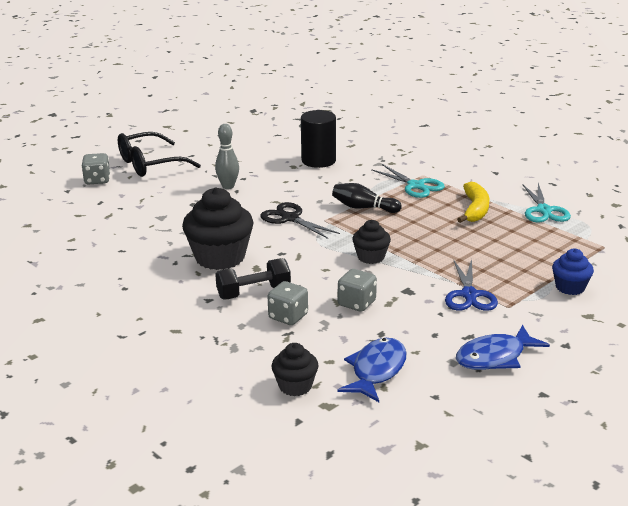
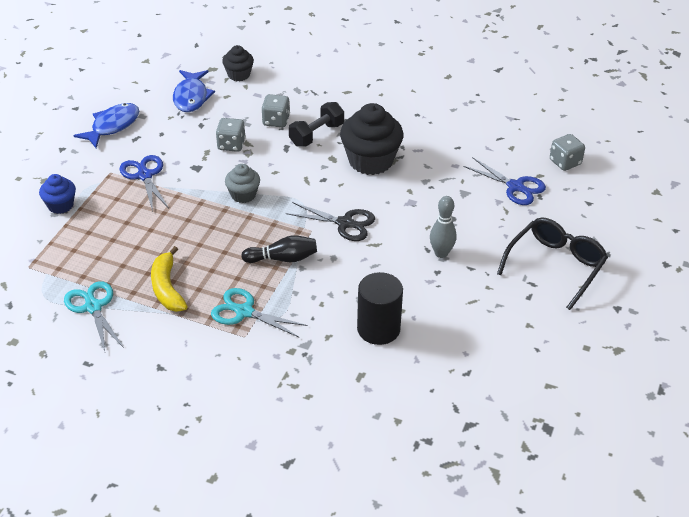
camera: 155 degrees right, 15 degrees up
grey dice [81,153,110,184] -> grey dice moved to [550,134,585,171]
black cupcake [352,220,391,264] -> grey cupcake [225,164,260,203]
none -> blue scissors [463,157,546,205]

